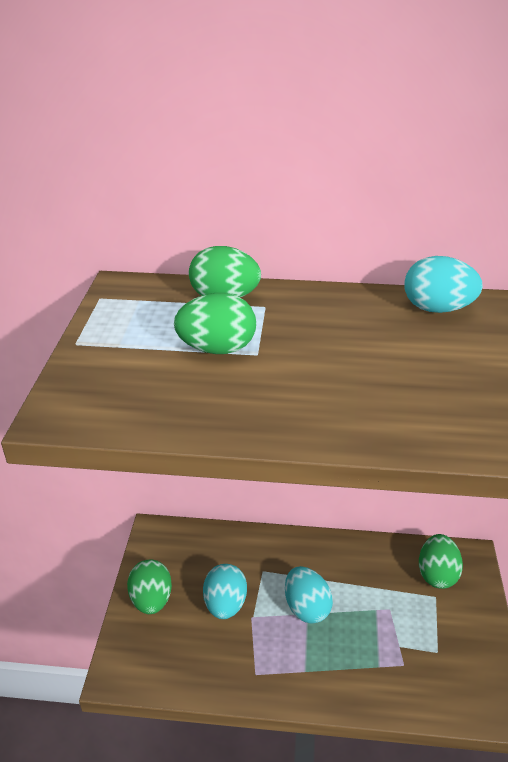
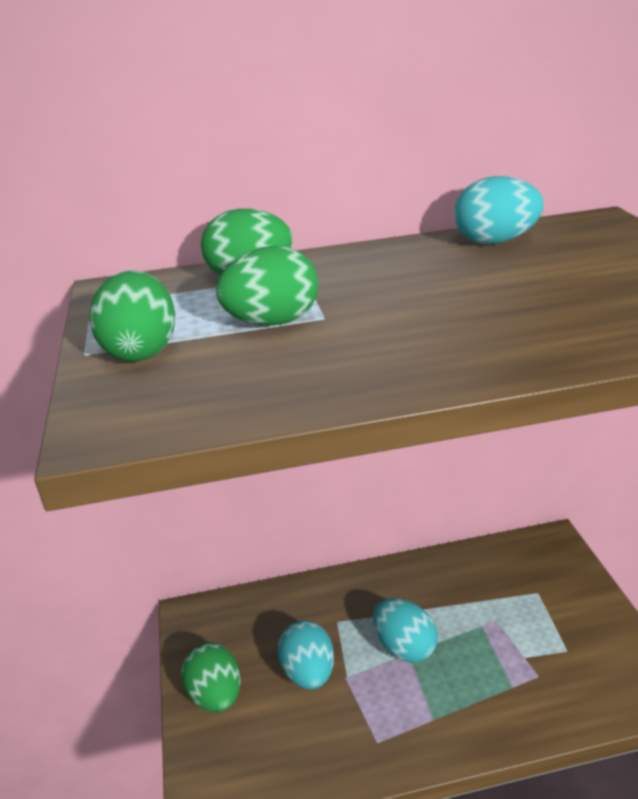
camera: 15 degrees left, 5 degrees down
green egg [419,534,463,589] -> green egg moved to [89,270,175,361]

